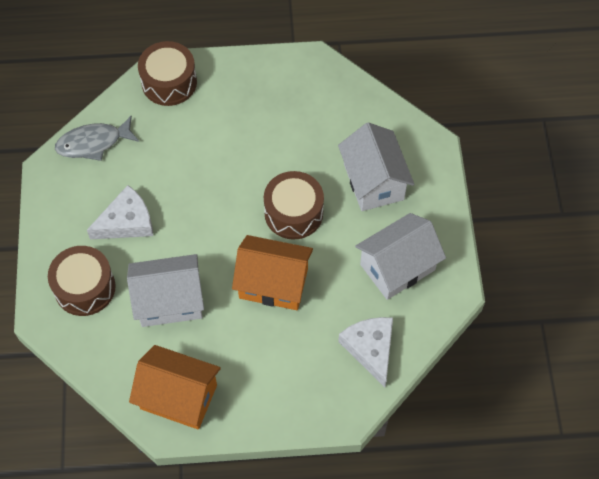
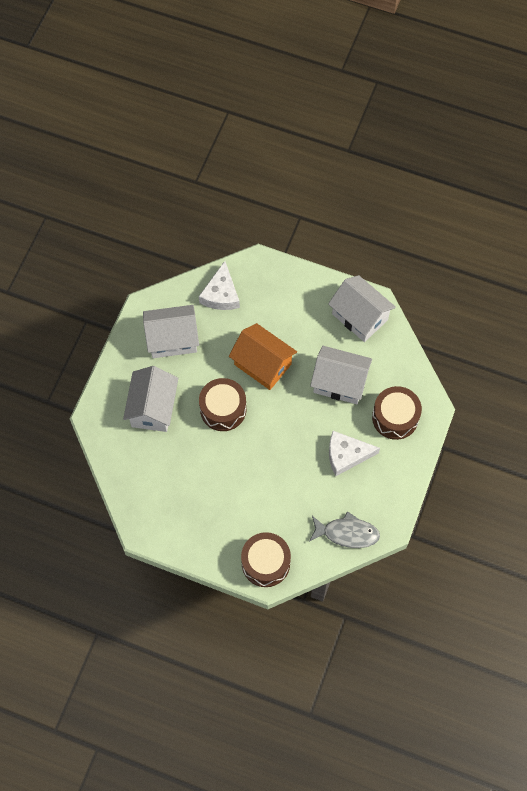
camera: 155 degrees left, 5 degrees up
orange house [129,345,221,430] -> white house [328,275,396,342]

